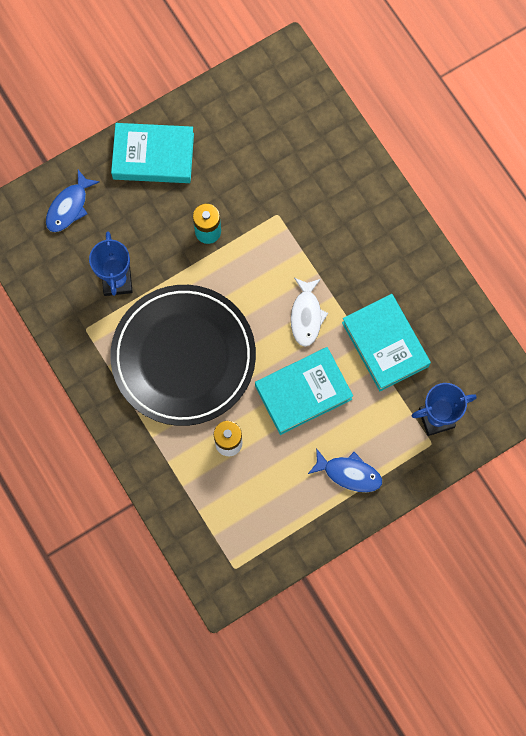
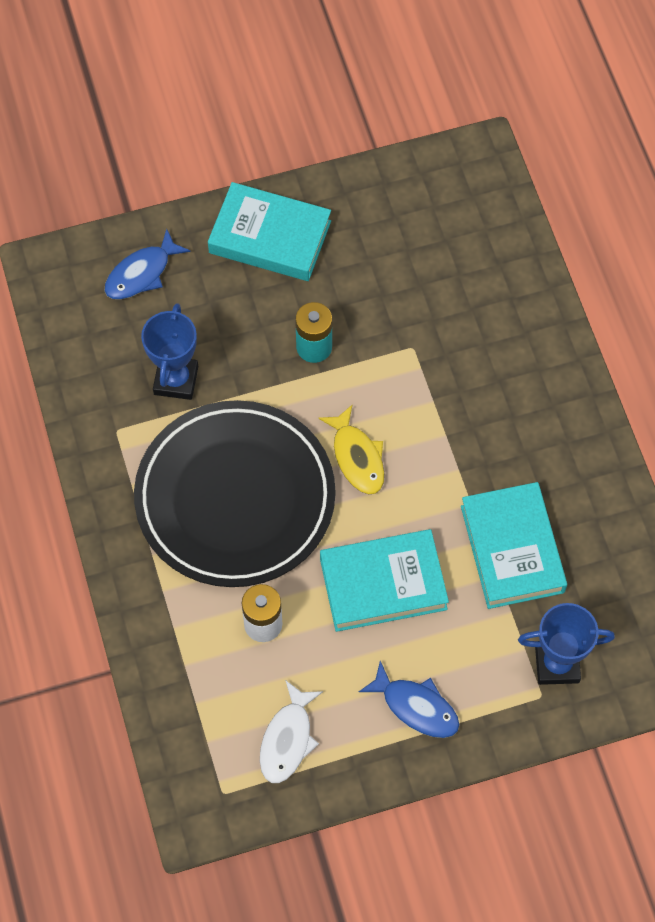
camera: 15 degrees right, 10 degrees down
white fish [291,278,328,347] -> white fish moved to [260,680,323,783]
none -> yellow fish [318,405,384,494]

